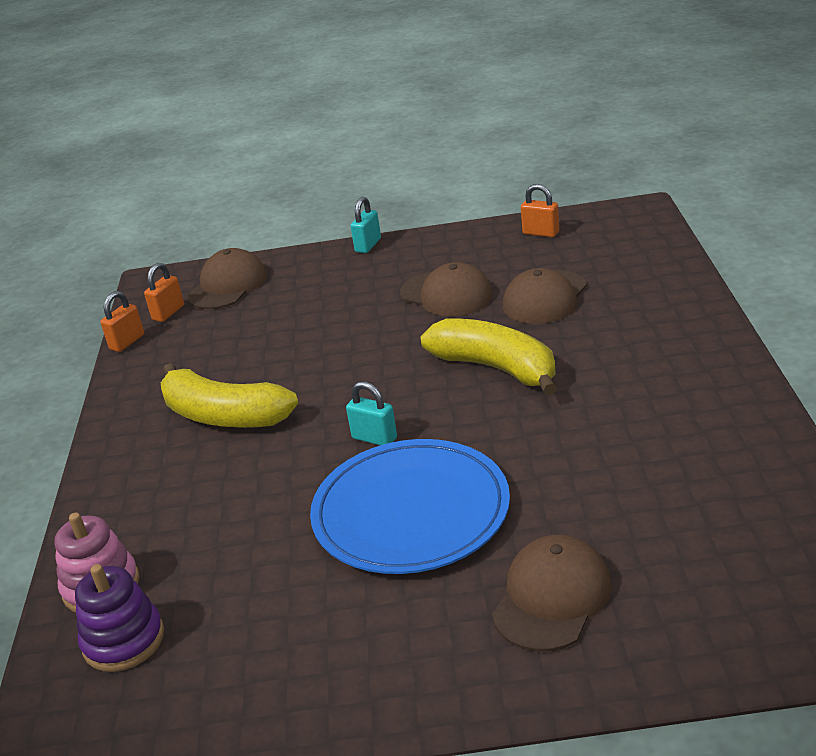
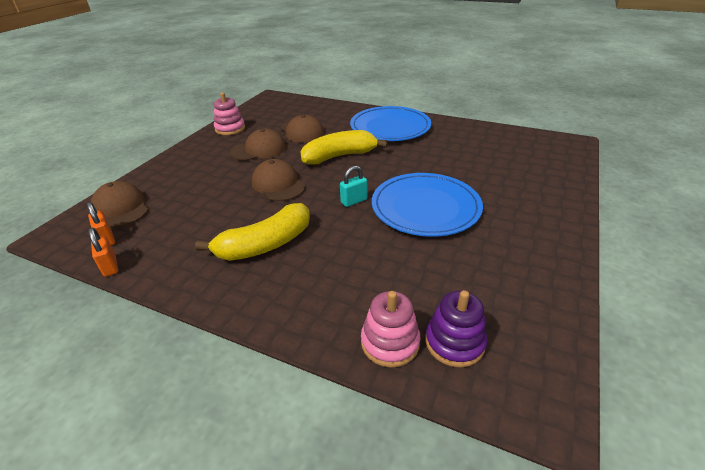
camera: 65 degrees left, 5 degrees up
turquoise padlock [351,197,381,253] -> none
brown cap [492,535,612,651] -> brown cap moved to [252,159,305,201]
orange padlock [521,184,559,237] -> none
none -> pink stacking toy [214,93,245,135]
none -> blue plate [350,106,431,141]

